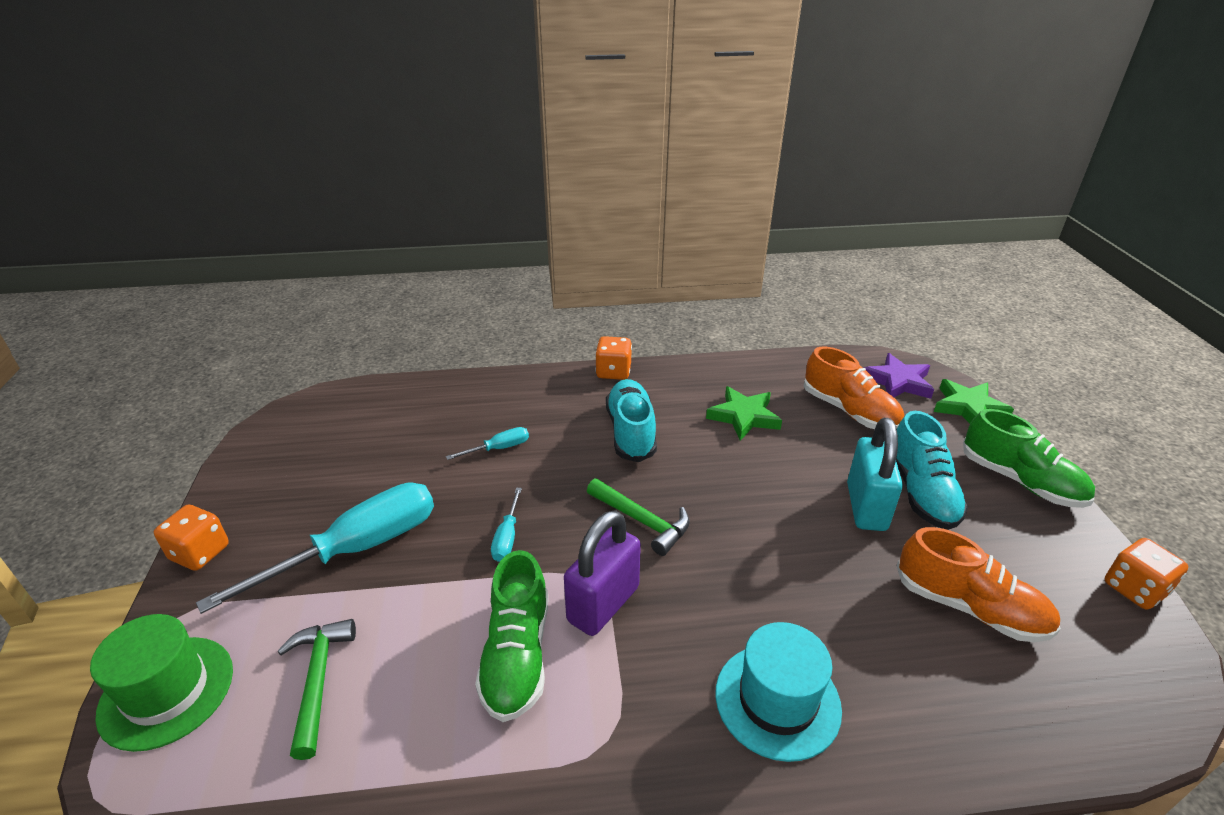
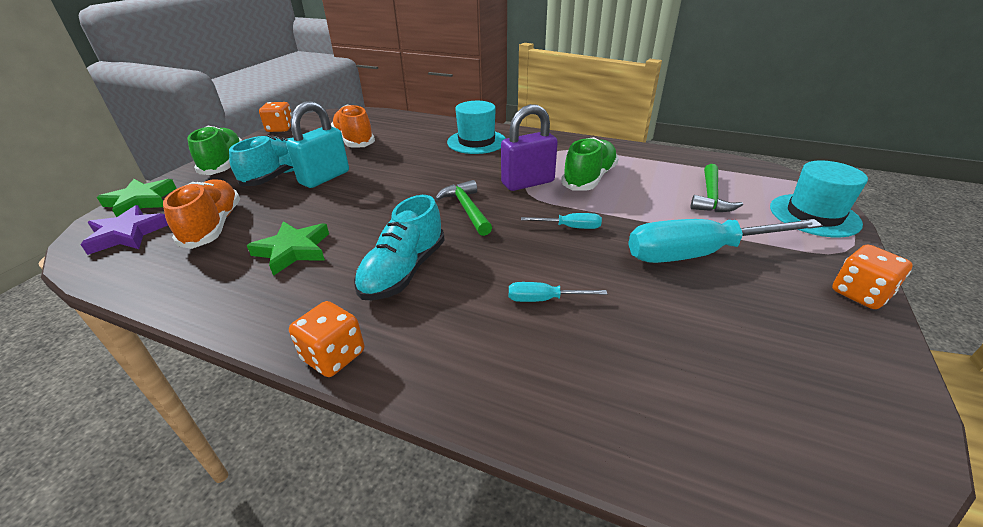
camera: 150 degrees left, 0 degrees up
green hat [90,614,233,752] -> turquoise hat [770,161,868,237]
turquoise screwdriver [491,488,522,562] -> turquoise screwdriver turned 60 degrees clockwise [521,213,602,229]

